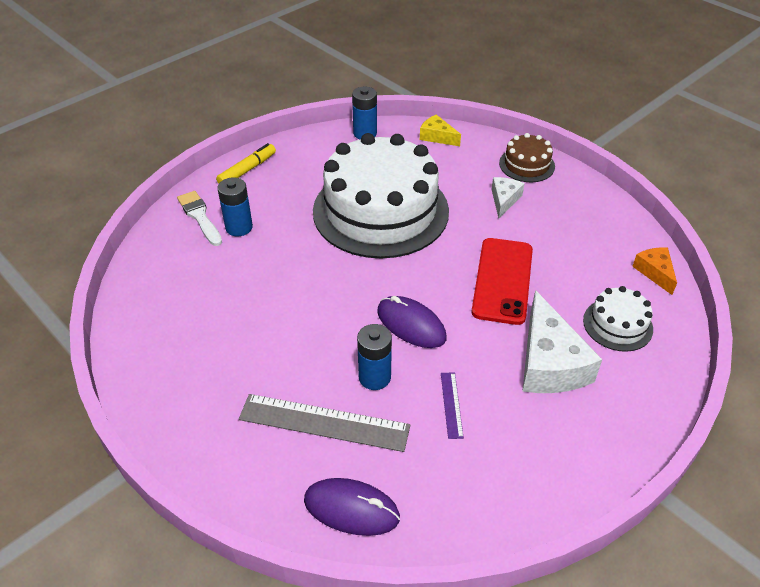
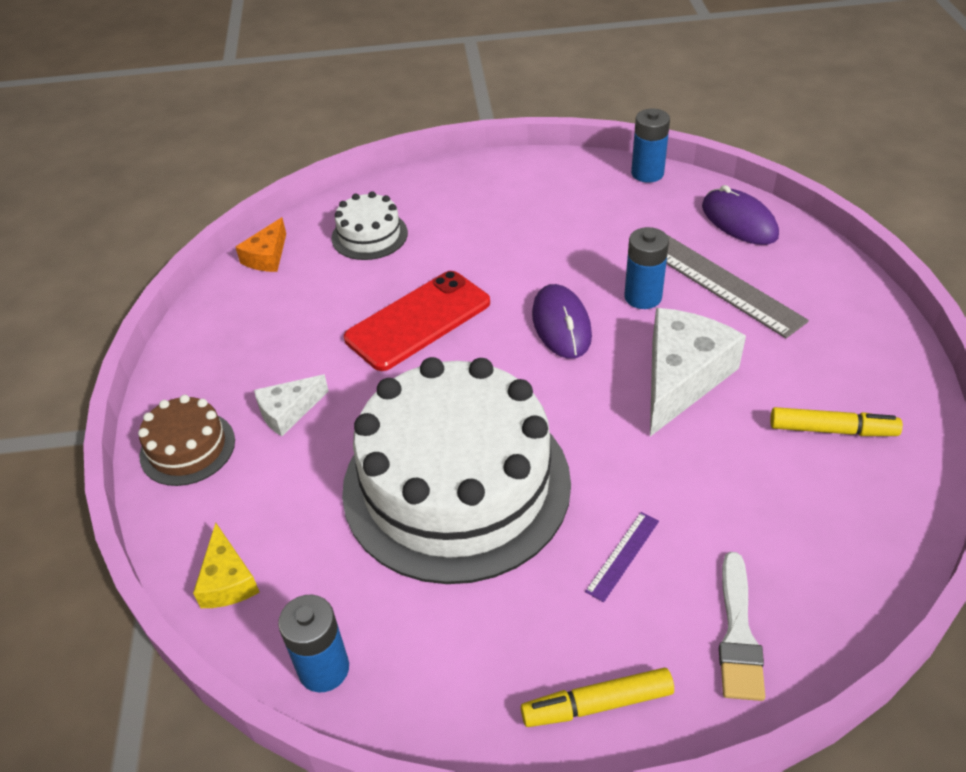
camera: 140 degrees left, 0 degrees up
blue battery [217,177,253,236] -> blue battery moved to [631,109,670,183]
purple ruler [441,372,464,439] -> purple ruler moved to [585,512,659,602]
white cheese [522,290,602,393] -> white cheese moved to [650,308,746,436]
none -> yellow marker [770,407,903,436]

